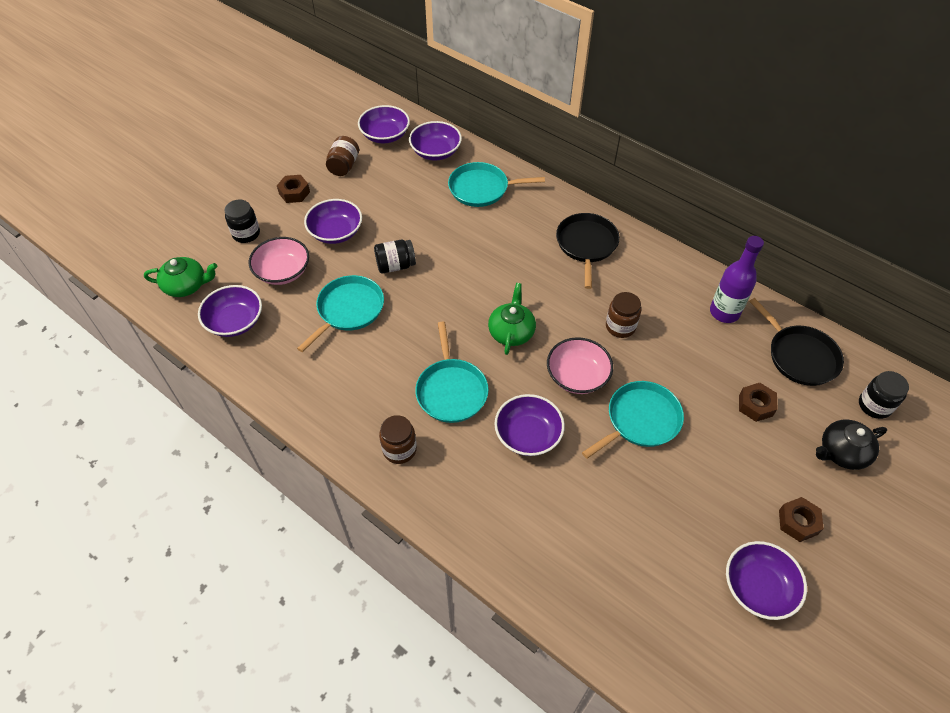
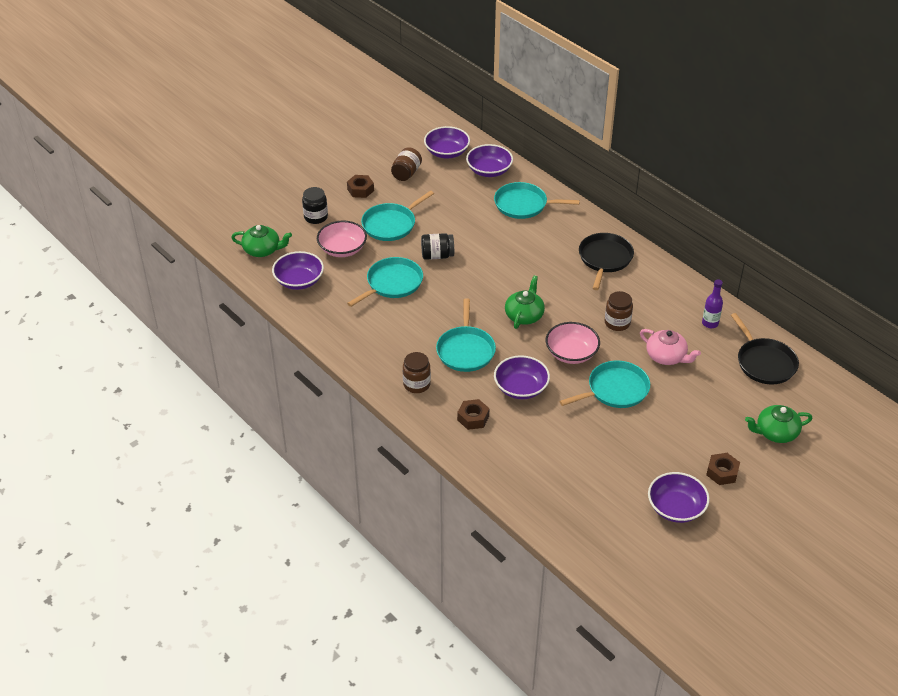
camera: 10 degrees right, 10 degrees down
purple bowl [304,199,362,244] -> turquoise pan [361,191,434,241]
purple bottle [710,236,764,323] -> purple bottle [702,279,723,328], size x0.63
brown nut [739,383,778,422] -> brown nut moved to [457,399,489,430]
black teapot [816,419,887,470] -> green teapot [745,405,812,443]
black jar [859,371,909,419] -> none
none -> pink teapot [640,329,701,365]

